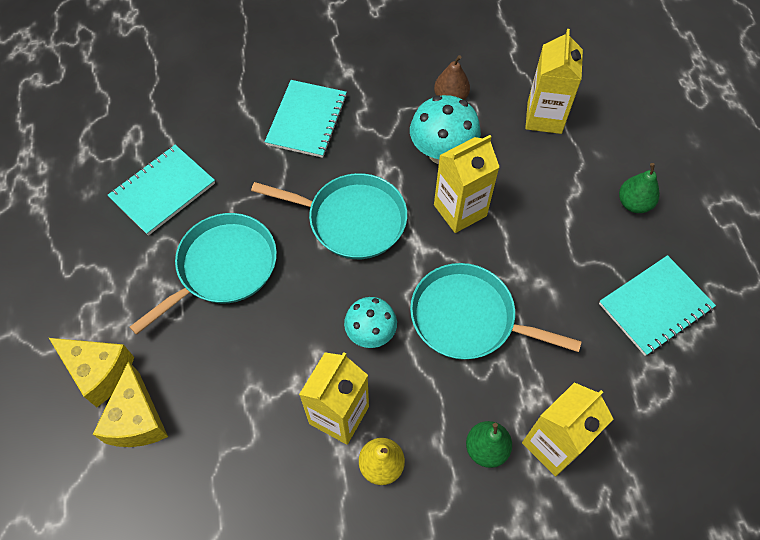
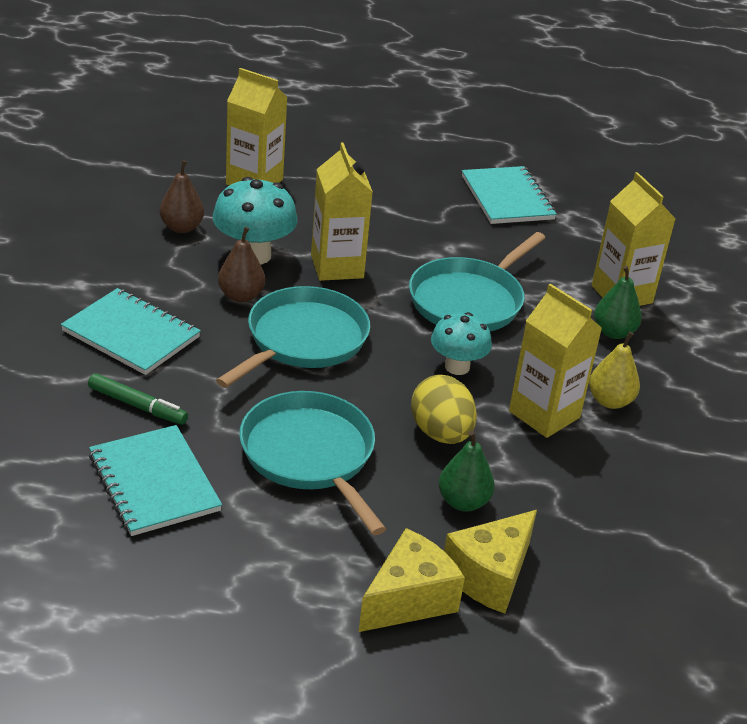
camera: 75 degrees left, 25 degrees down
yellow cheese [93,361,168,447] -> yellow cheese turned 120 degrees clockwise [444,510,537,614]
green pear [619,163,660,213] -> green pear moved to [439,431,495,512]
none -> green marker [88,373,188,425]
none -> brown pear [218,227,265,302]
none -> yellow egg [411,375,477,444]

